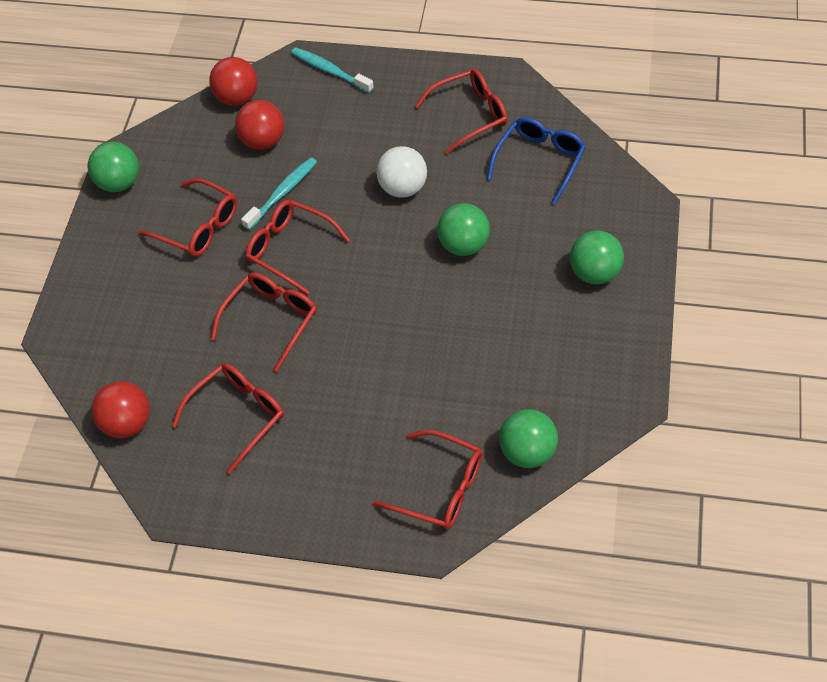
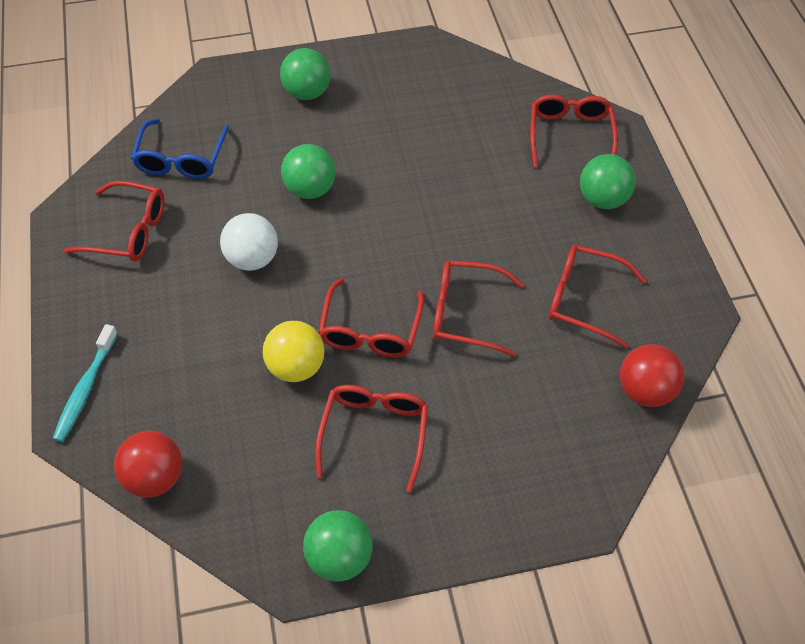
camera: 115 degrees left, 0 degrees up
red ball [235,100,285,150] -> none
turquoise toothbrush [241,157,317,230] -> yellow ball [263,321,325,382]
red glasses [415,69,507,154] -> red glasses turned 150 degrees clockwise [64,180,165,262]
blue glasses [487,117,586,204] -> blue glasses turned 90 degrees counterclockwise [131,119,230,179]
green ball [499,409,558,468] -> green ball moved to [580,154,636,209]

